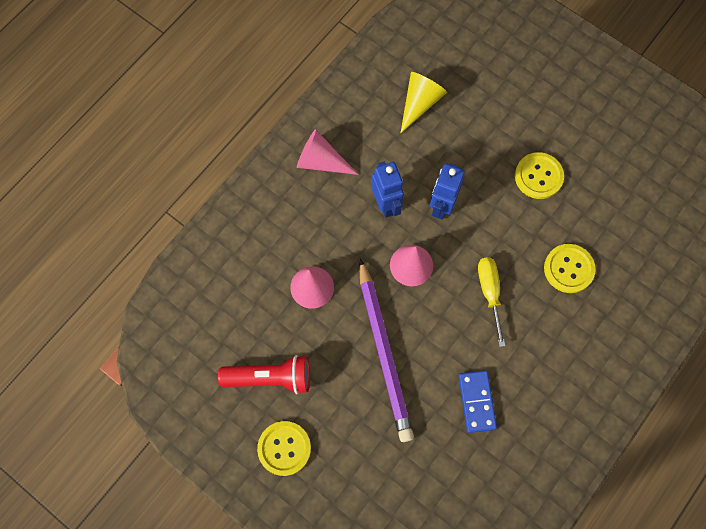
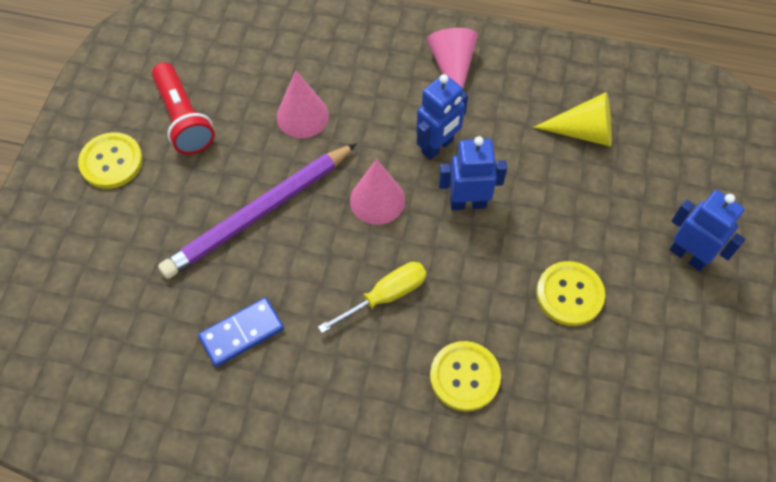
camera: 65 degrees right, 10 degrees down
none -> blue robot [670,190,745,271]

